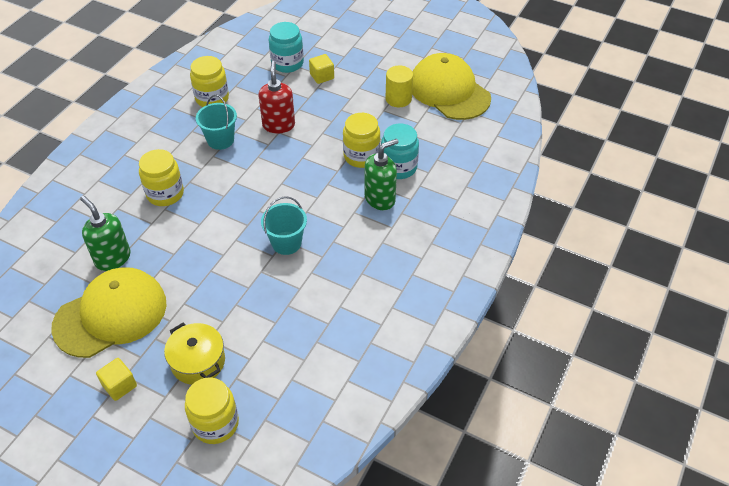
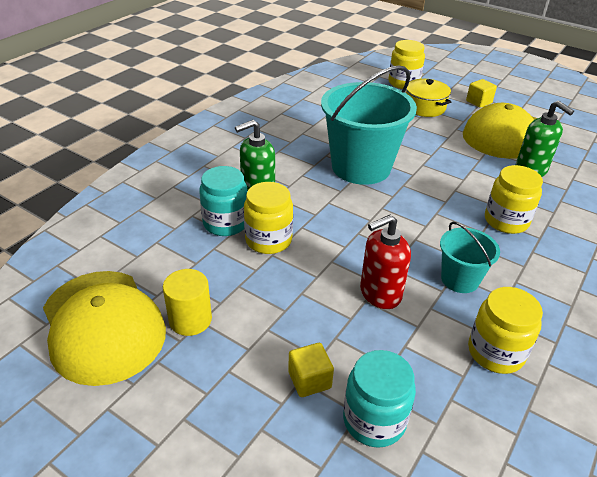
camera: 175 degrees left, 10 degrees down
red soap dispenser [258,61,295,134] -> red soap dispenser turned 60 degrees clockwise [360,215,411,309]
turquoise bucket [261,196,307,255] -> turquoise bucket [321,65,417,185], size x1.97

